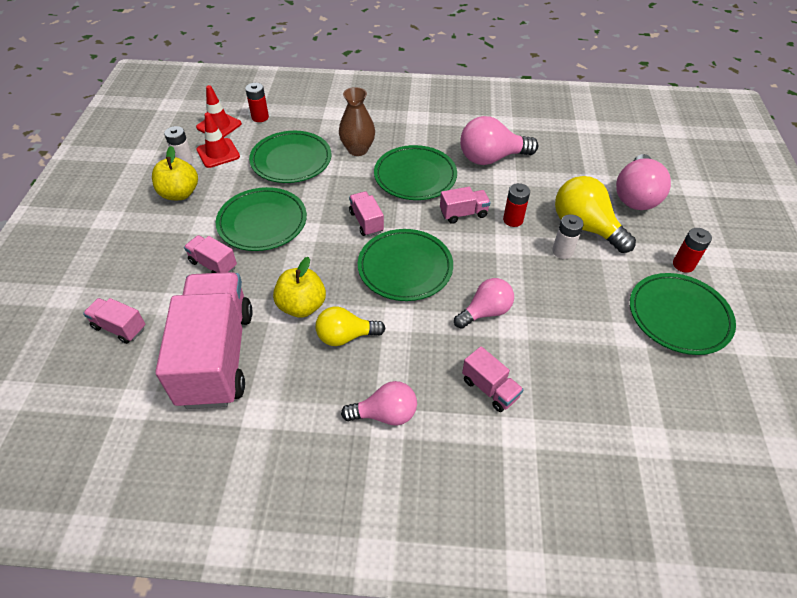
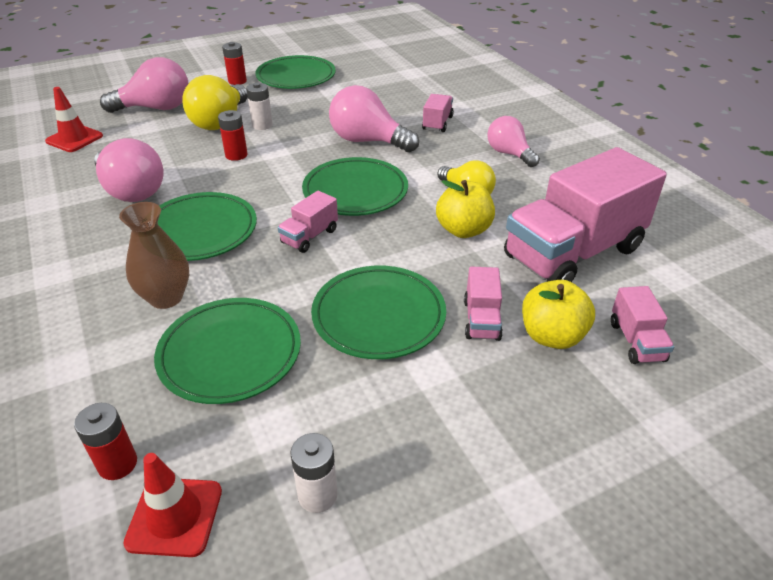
camera: 120 degrees left, 10 degrees down
yellow apple [152,146,198,200] -> yellow apple moved to [522,280,595,349]
red traffic cone [197,112,240,168] -> red traffic cone moved to [45,87,103,152]
pink truck [440,187,491,224] -> none
pink light bulb [454,278,514,329] -> pink light bulb [329,85,419,152], size x1.53

